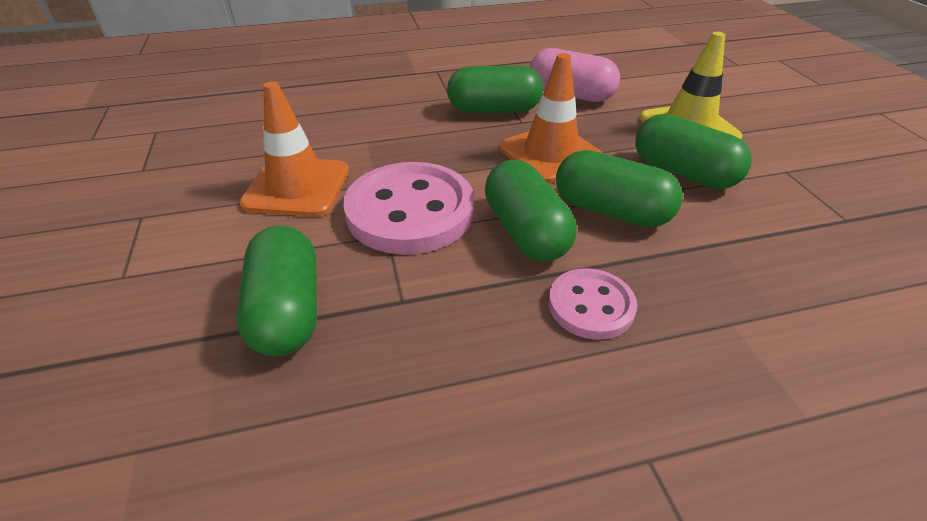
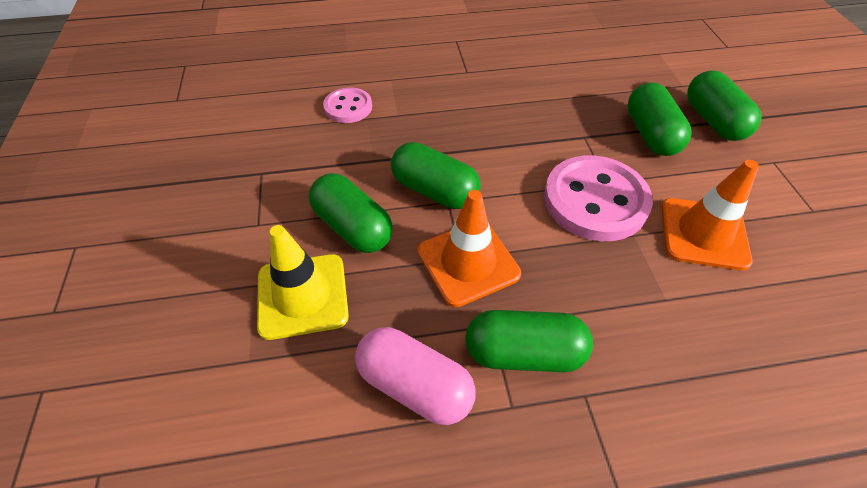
camera: 175 degrees left, 10 degrees up
green capsule [485,160,577,262] -> green capsule moved to [687,71,762,141]
pink button [548,268,637,340] -> pink button moved to [323,87,372,123]

